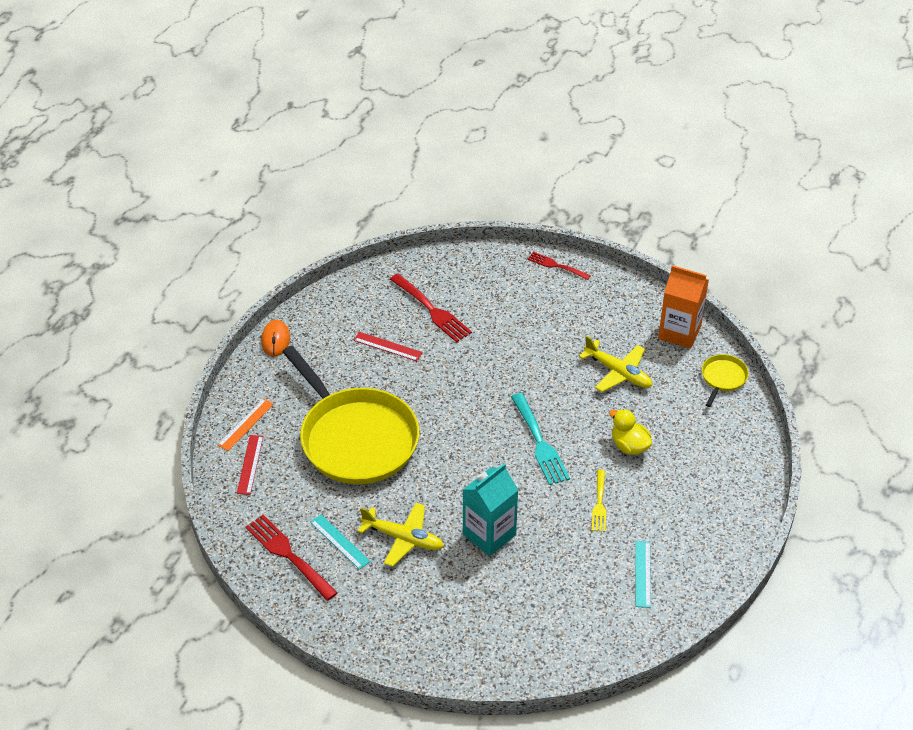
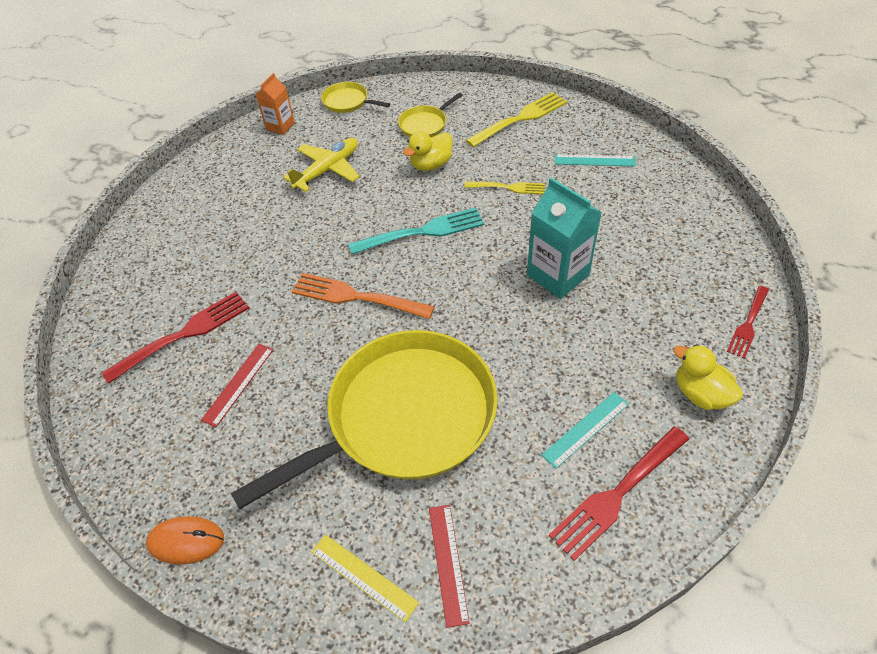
camera: 85 degrees left, 5 degrees up
orange ruler [218,398,274,451] -> yellow ruler [312,534,419,622]
red ruler [237,435,263,495] -> red ruler turned 75 degrees clockwise [429,505,470,628]
yellow plane [358,503,444,567] -> none
red fork [528,252,591,280] -> red fork moved to [727,286,769,359]
orange carton [658,265,709,349] -> orange carton [256,73,295,135], size x0.59
none -> orange fork [291,273,435,319]
none -> yellow pan [398,93,463,137]
none -> yellow fork [466,92,567,147]
none -> yellow duck [673,345,743,410]

